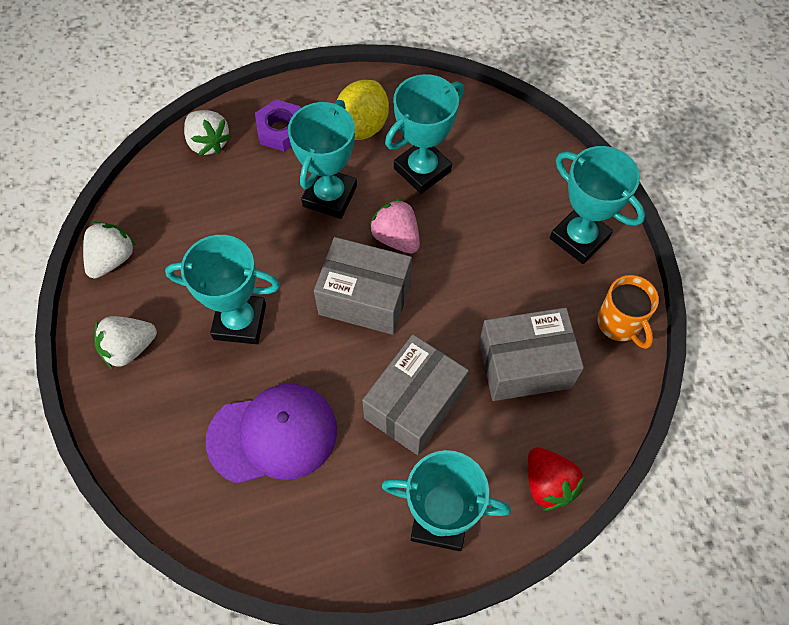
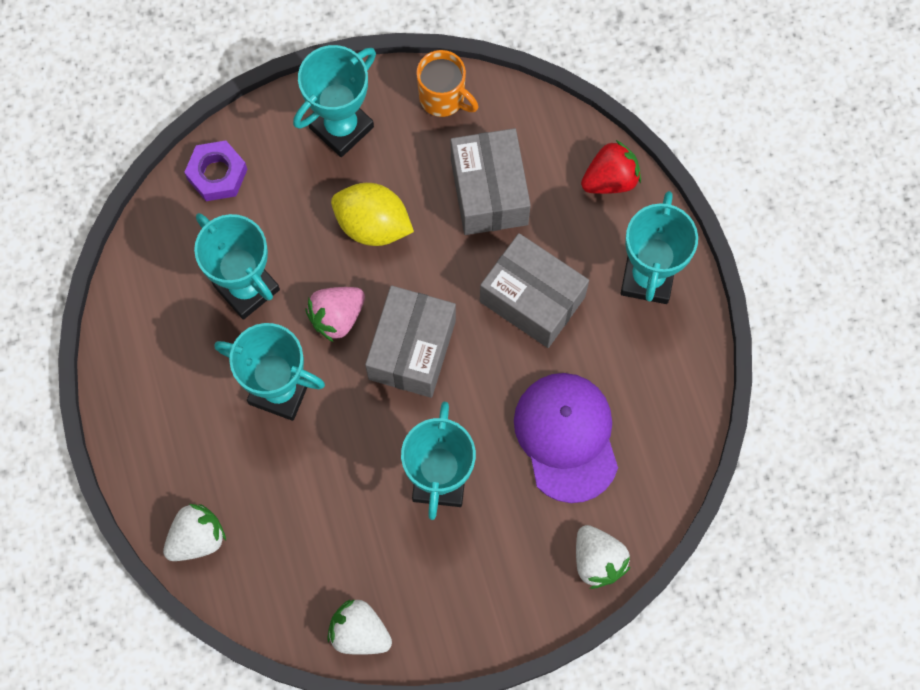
camera: 90 degrees left, 10 degrees up
white strawberry [94,316,157,369] -> white strawberry moved to [576,525,630,589]
purple nut [255,99,301,152] -> purple nut moved to [184,141,248,201]
yellow lemon [337,80,389,140] -> yellow lemon moved to [331,183,414,246]
orange mug [597,275,659,349] -> orange mug turned 60 degrees clockwise [416,50,478,117]

